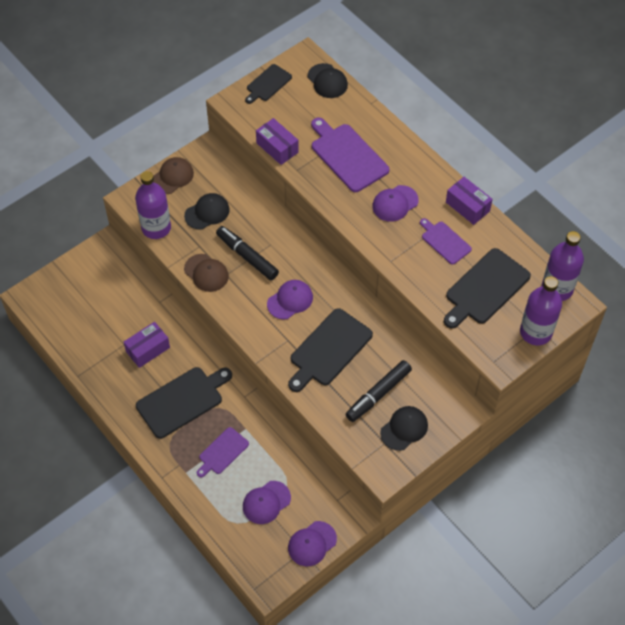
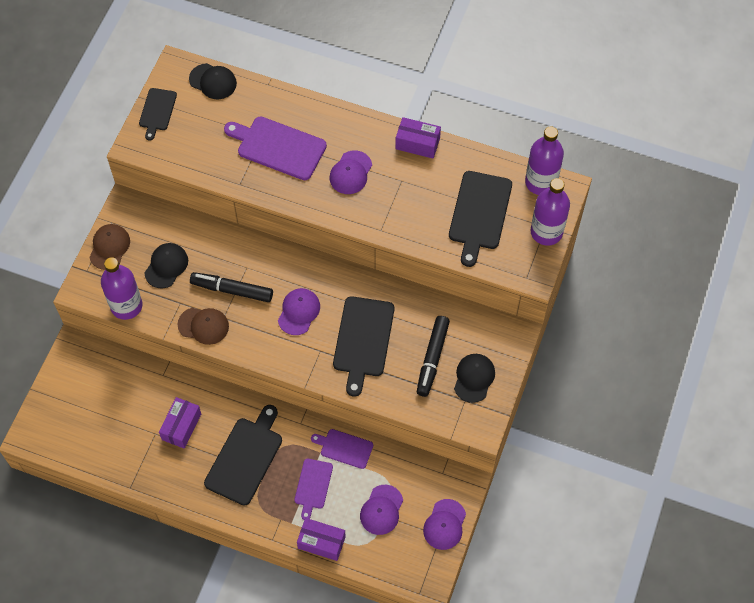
camera: 30 degrees left, 5 degrees up
purple box [256,118,299,165] -> purple box moved to [297,518,346,561]
purple cutting board [420,218,472,265] -> purple cutting board moved to [311,429,373,469]

